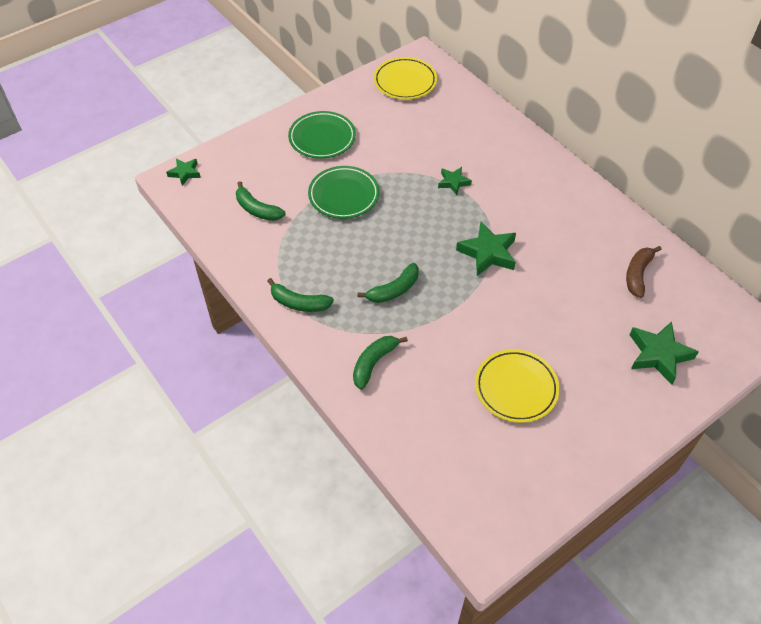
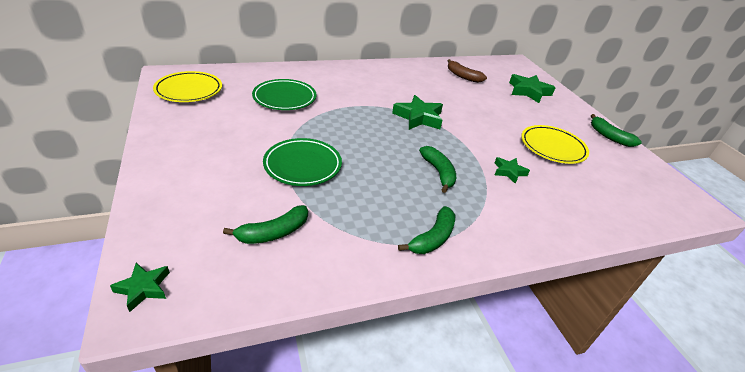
camera: 75 degrees left, 15 degrees down
green plate [288,111,356,159] -> green plate moved to [252,79,316,110]
green banana [353,336,408,390] -> green banana moved to [591,114,642,147]
green star [438,167,472,195] -> green star moved to [495,157,530,184]

